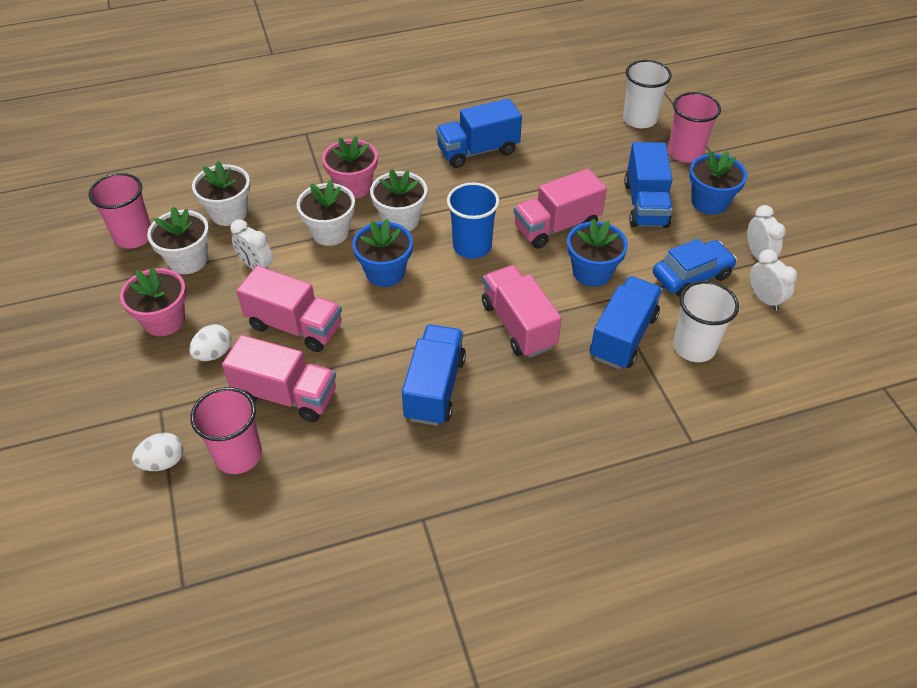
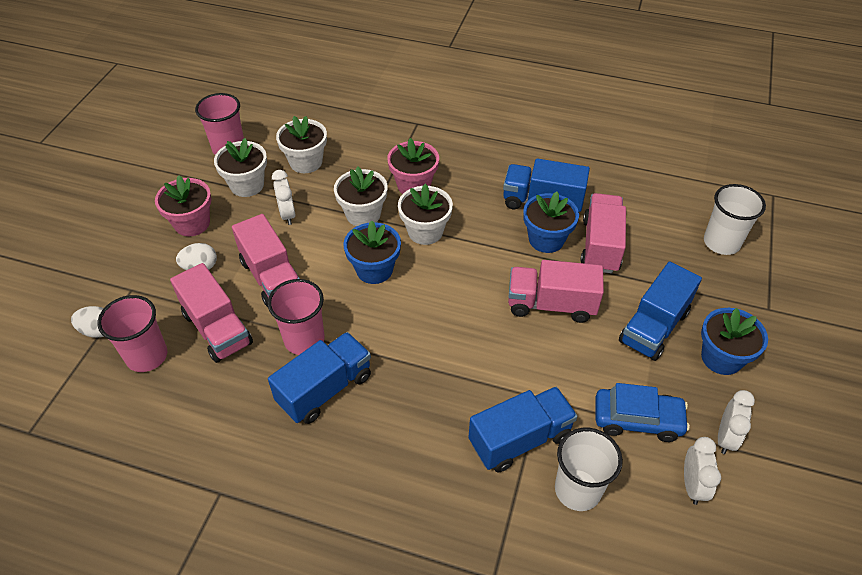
camera: 35 degrees right, 0 degrees up
blue cup [447,182,499,259] -> none
pink truck [482,265,562,358] -> pink truck moved to [580,193,626,273]
blue flower pot [567,219,628,287] -> blue flower pot moved to [523,192,579,253]
pink cup [668,92,721,163] -> pink cup moved to [268,279,325,355]

